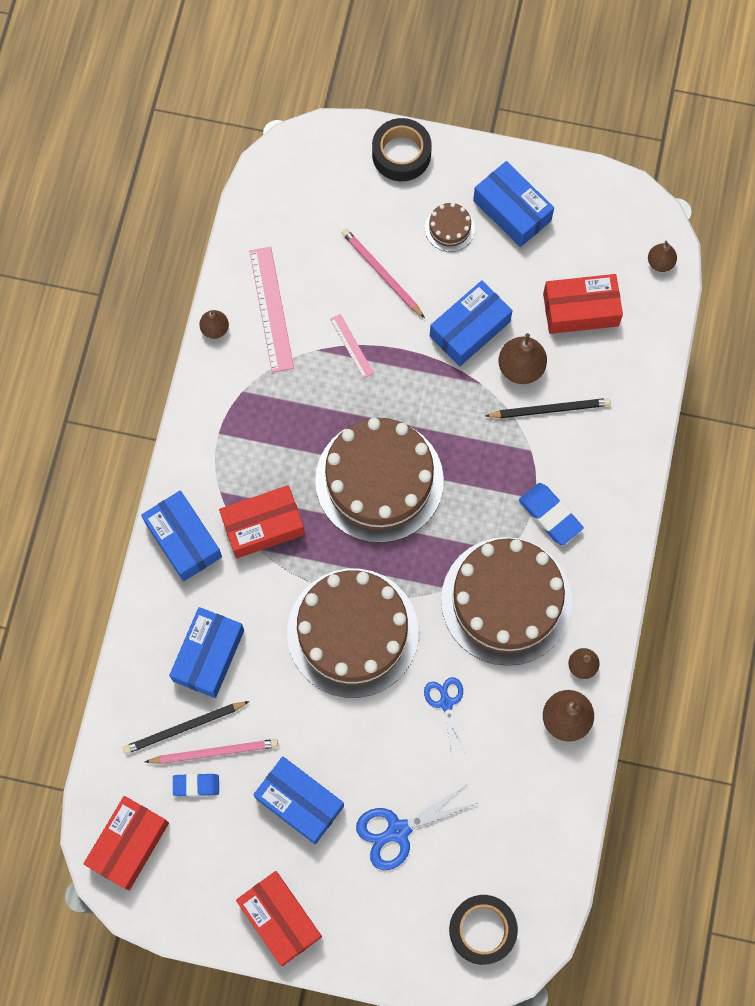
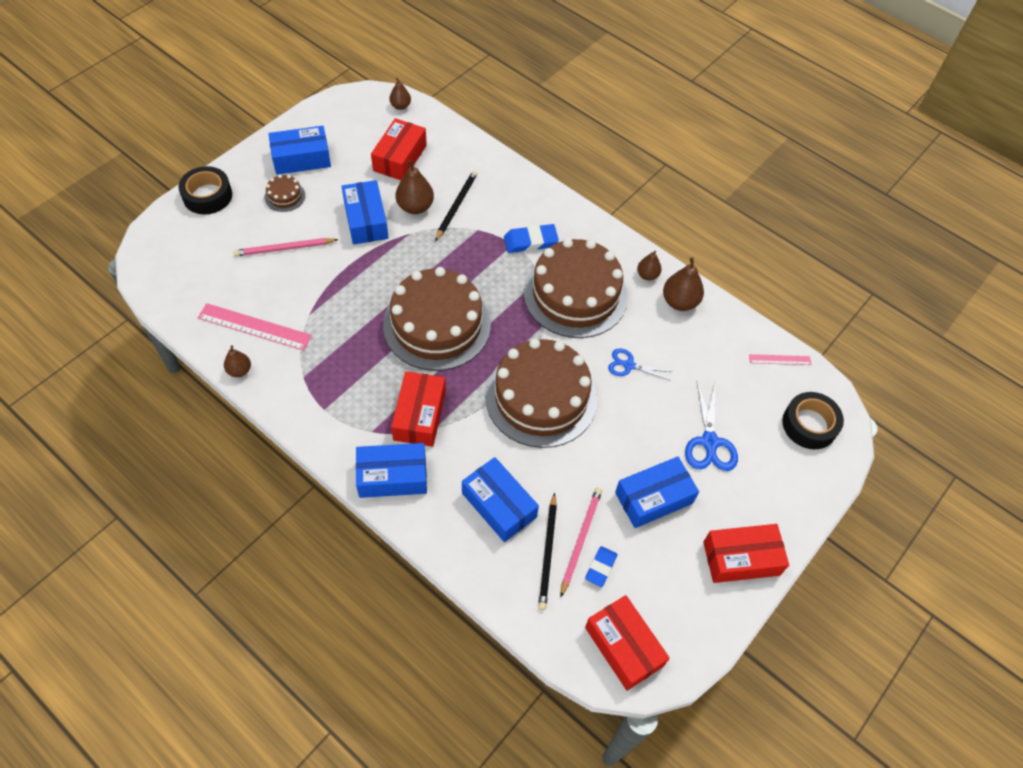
camera: 65 degrees left, 15 degrees down
pink ruler [330,314,374,379] -> pink ruler moved to [749,354,811,365]

